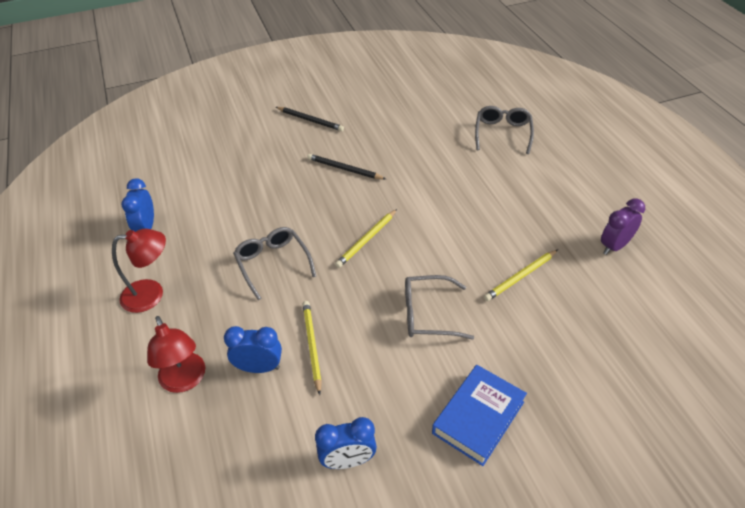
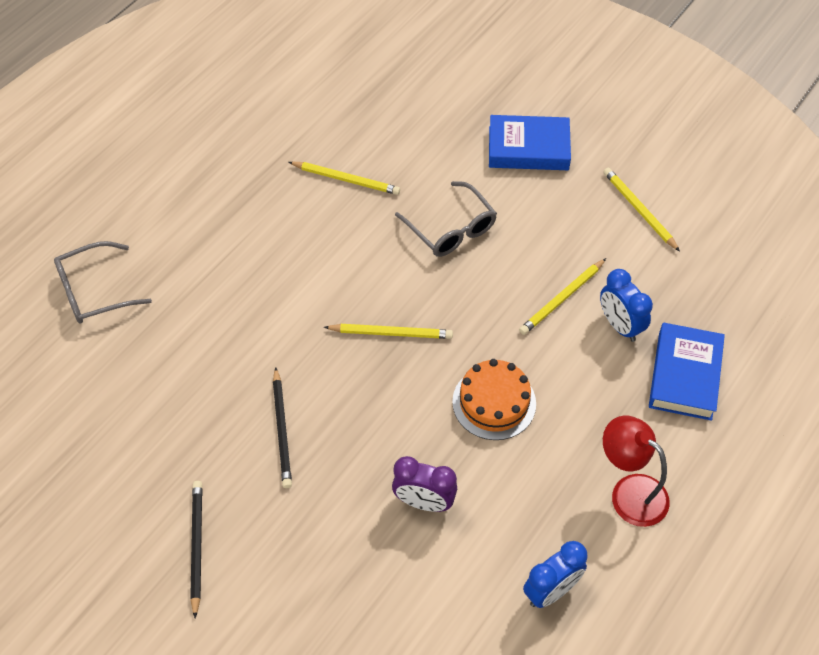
camera: 125 degrees left, 10 degrees up
red lamp [147,316,205,393] -> blue book [649,323,725,421]
grey glasses [233,227,316,300] -> orange cake [452,359,536,440]
blue clock [315,417,377,469] -> yellow pencil [603,168,680,252]
purple clock [601,198,645,255] -> purple clock moved to [392,456,457,512]

